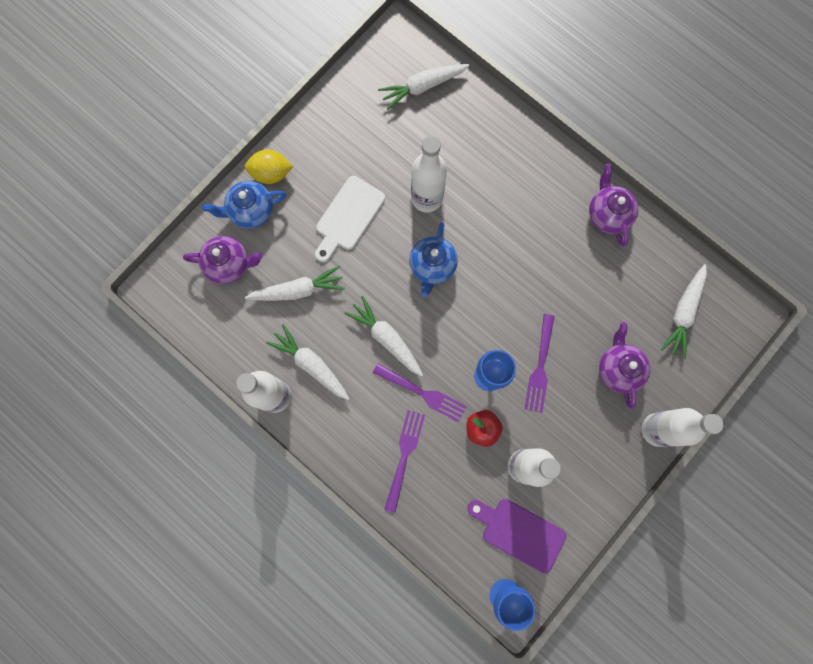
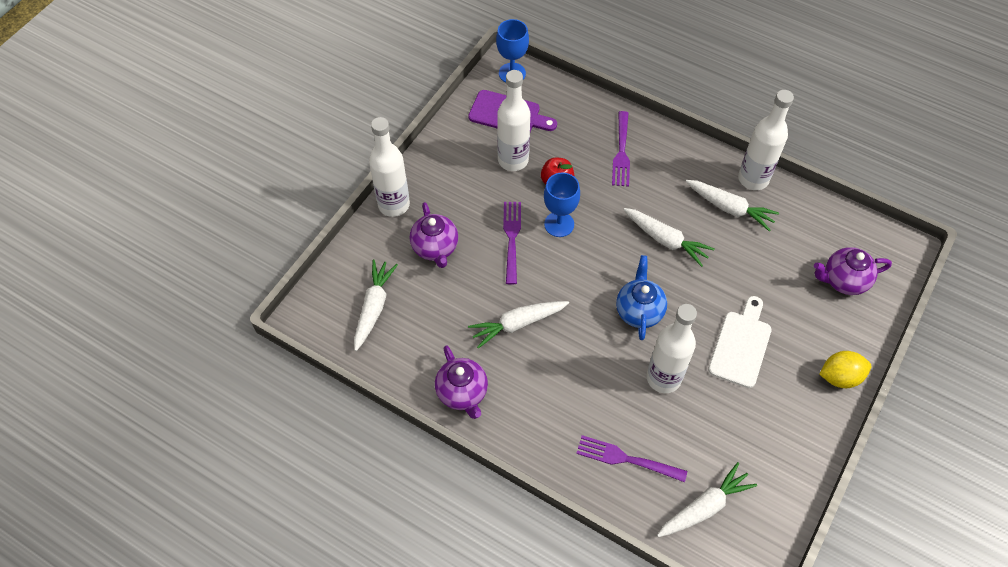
camera: 170 degrees right, 20 degrees down
blue teapot [202,181,286,229] -> none
white carrot [245,265,345,301] -> white carrot moved to [468,301,569,348]
purple fork [373,363,467,423] -> purple fork moved to [576,435,687,482]

